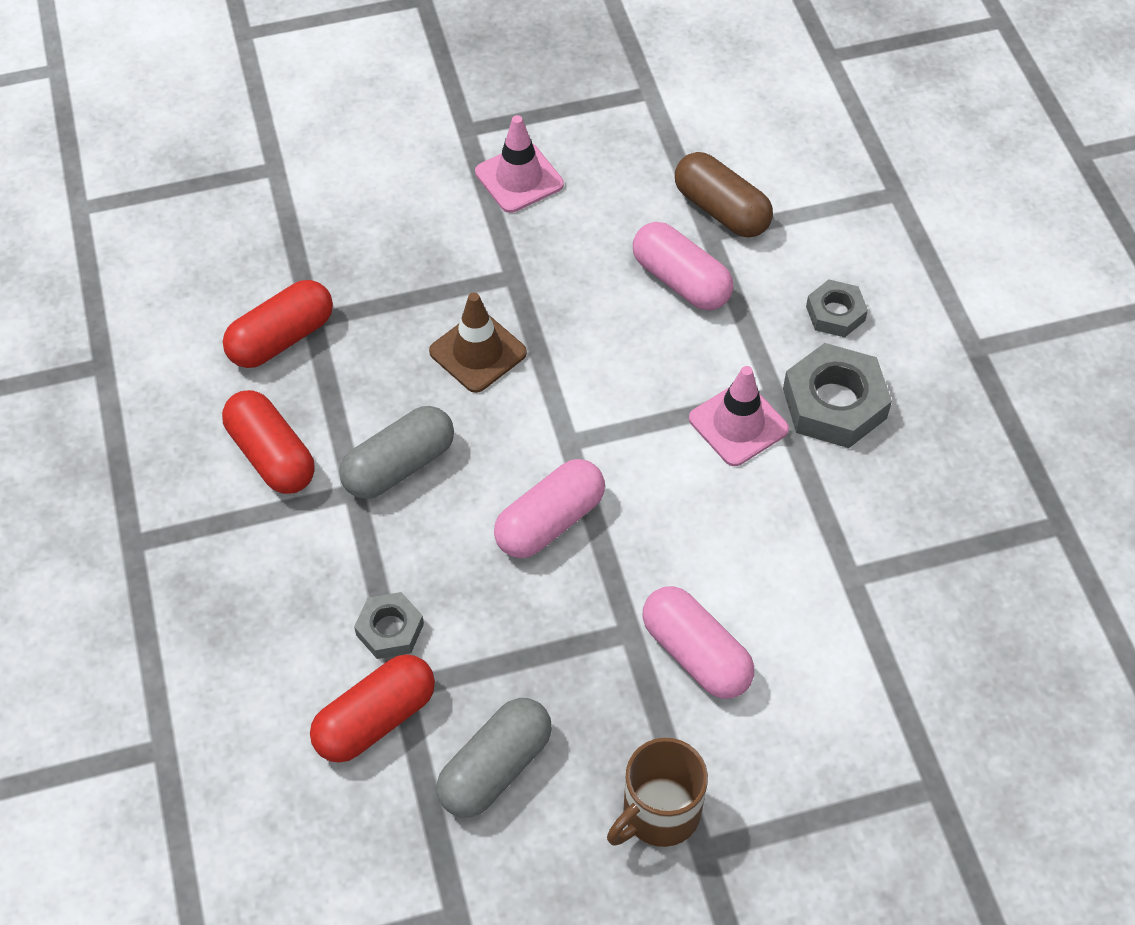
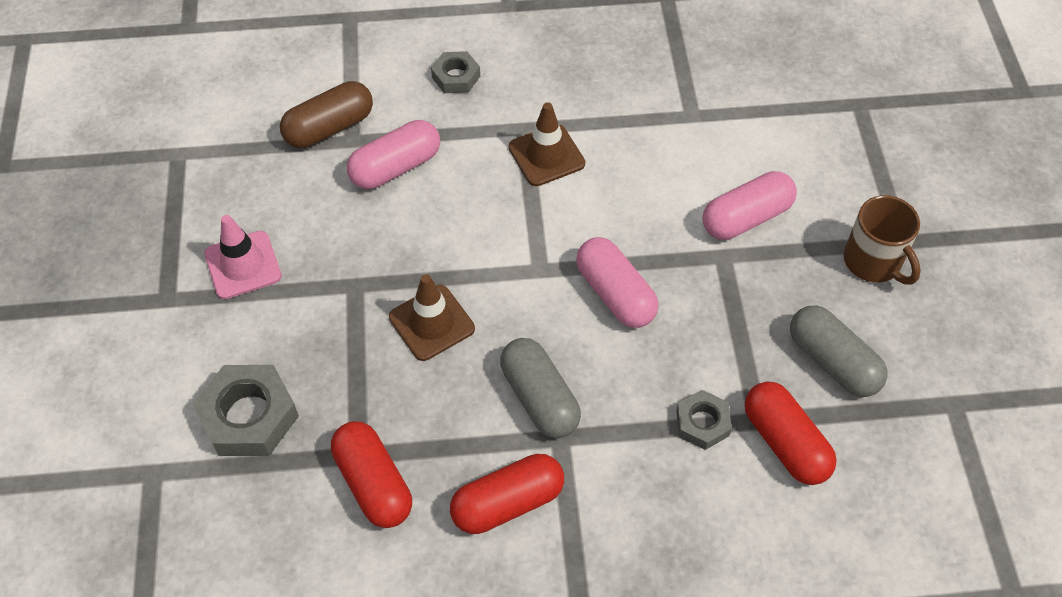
camera: 80 degrees left, 0 degrees up
pink traffic cone [689,366,789,466] -> brown traffic cone [508,102,585,186]
grey nut [783,343,892,448] -> grey nut moved to [193,365,299,456]

